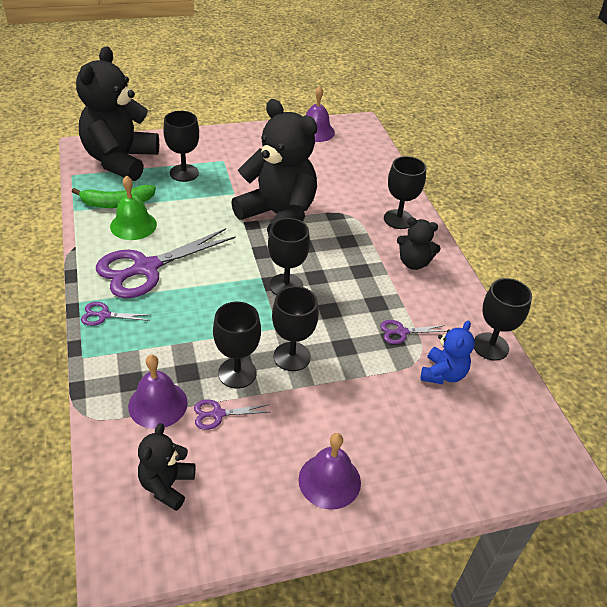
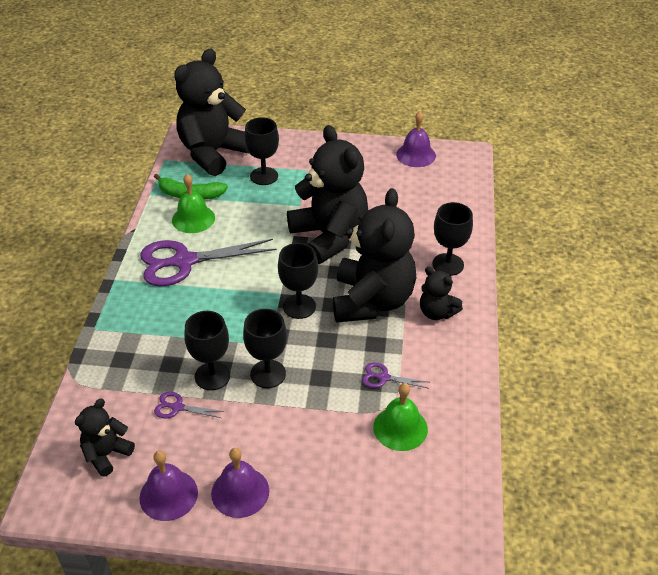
camera: 25 degrees right, 0 degrees up
purple scissors [81,302,151,326] -> none
purple bell [128,355,188,429] -> purple bell moved to [139,451,198,521]
blue teddy bear [421,321,475,384] -> green bell [373,383,428,451]
black goblet [474,278,532,361] -> none
none -> black teddy bear [333,188,416,323]

